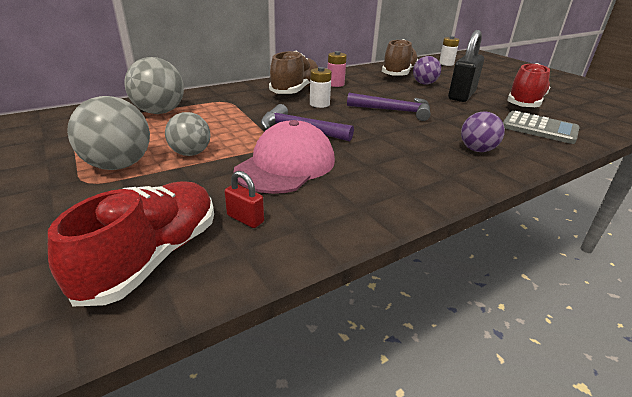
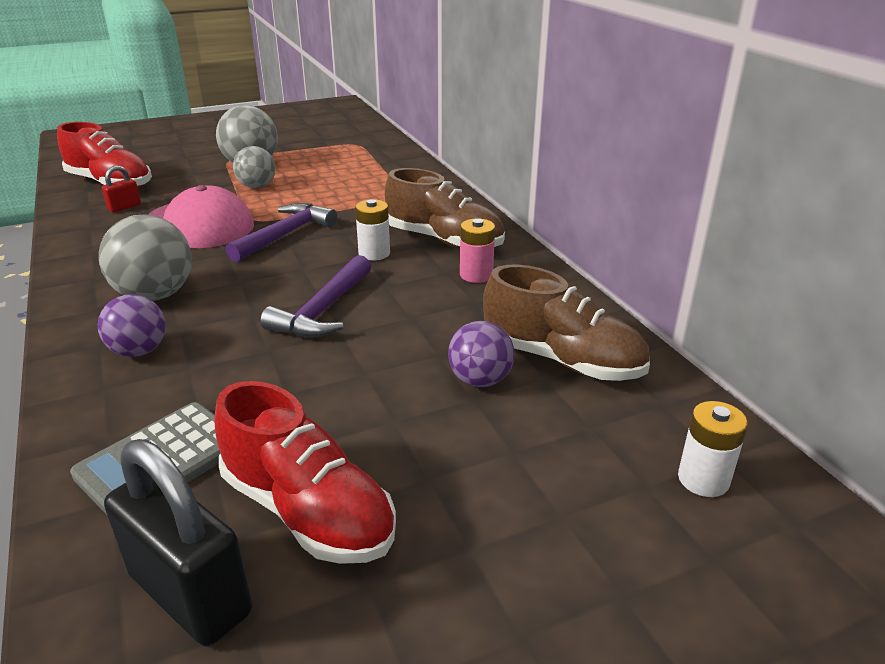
camera: 100 degrees right, 0 degrees up
grey ball [124,57,184,114] -> grey ball moved to [99,214,192,301]
black padlock [448,30,484,102] -> black padlock moved to [104,439,252,647]

